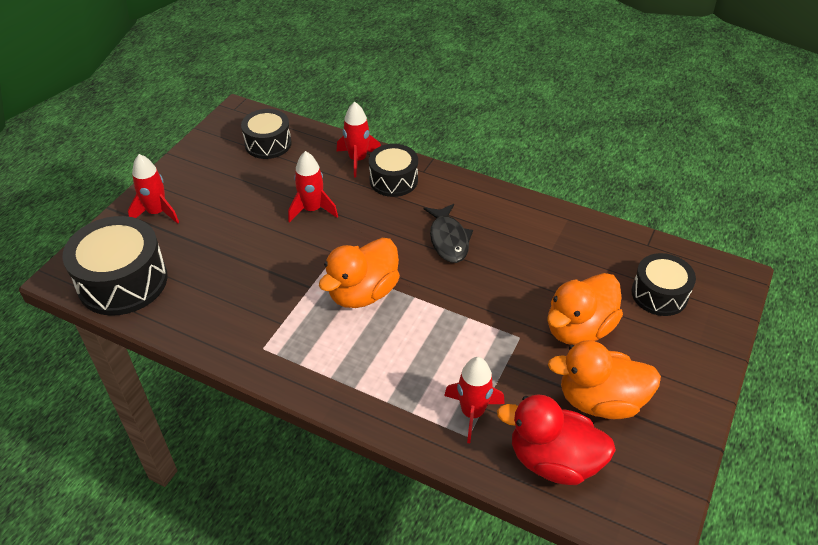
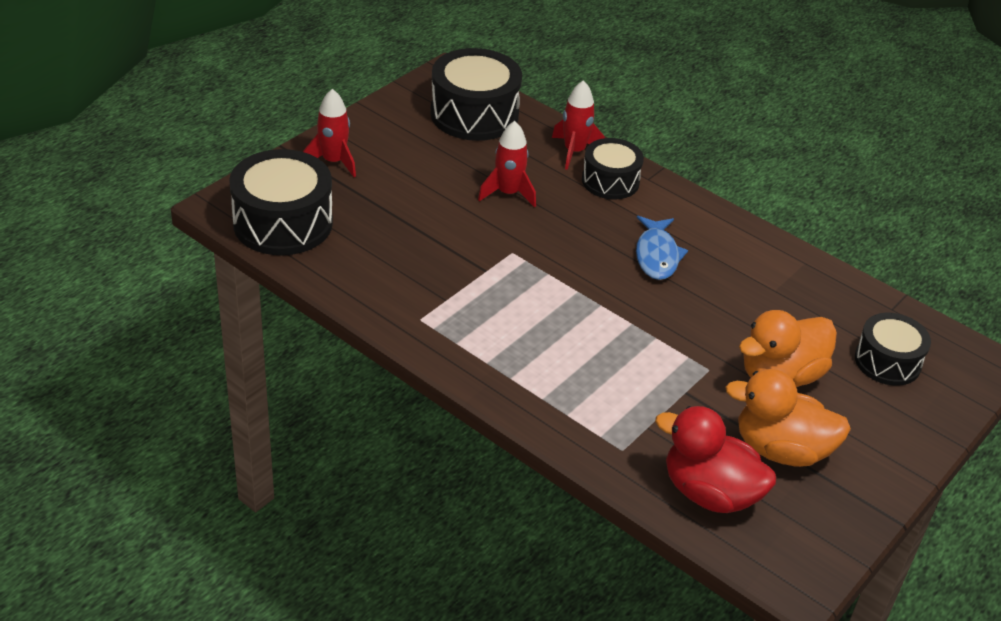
camera: 10 degrees right, 5 degrees down
black drum [241,109,292,159] -> black drum [430,48,522,141], size x1.60
orange duck [319,238,400,308] -> none
black fish [424,204,473,263] -> blue fish [636,216,688,280]
red rocket [444,357,505,443] -> none

